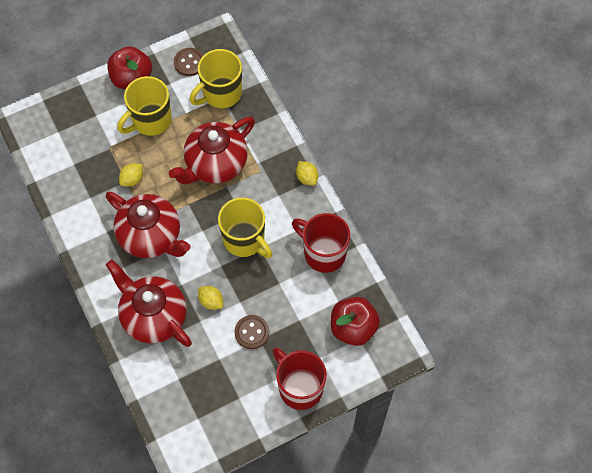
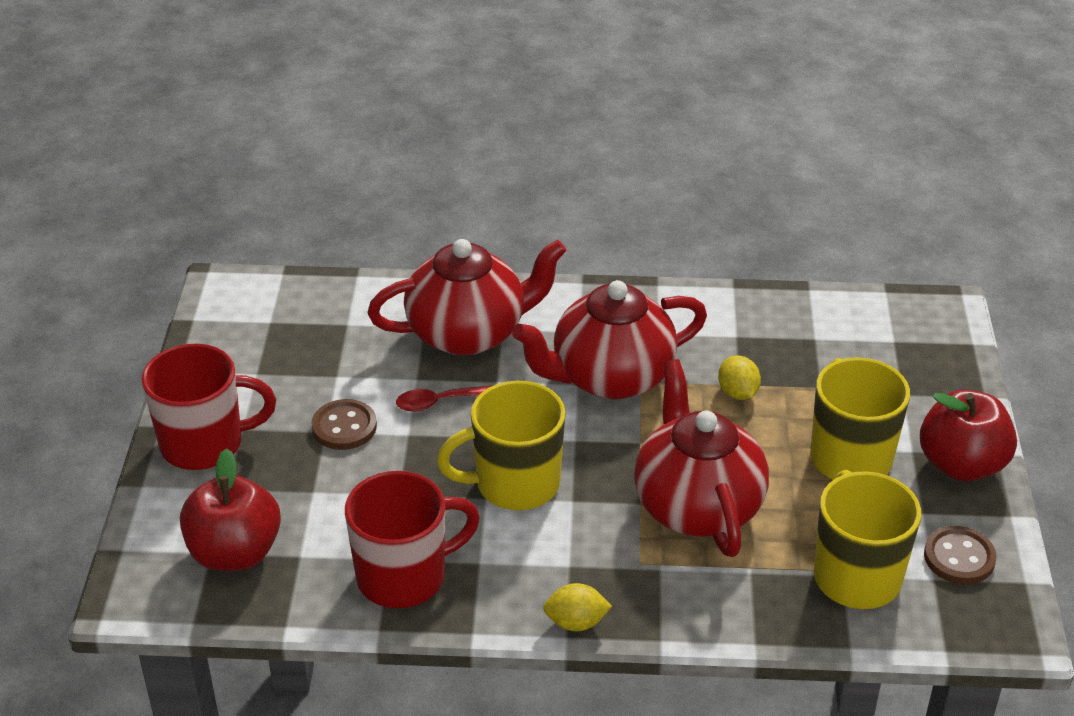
camera: 120 degrees right, 25 degrees down
yellow lemon [198,286,223,310] -> red spoon [396,386,491,412]

